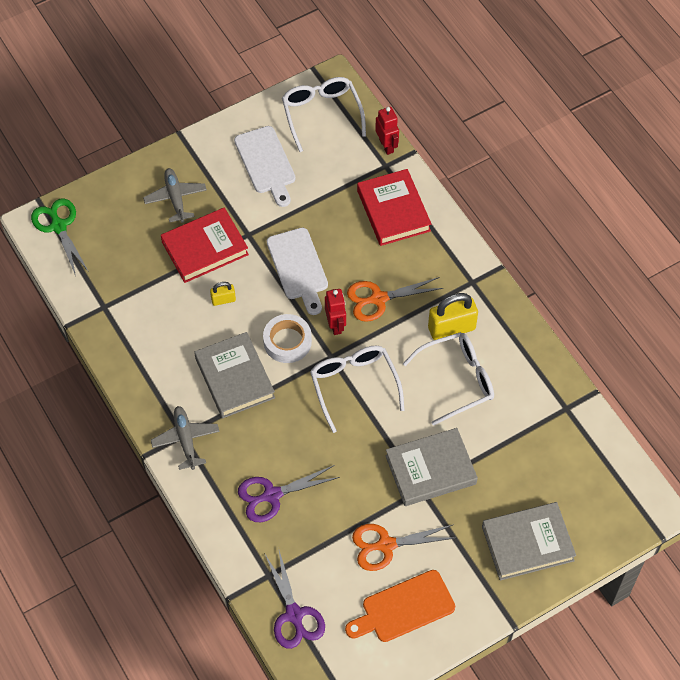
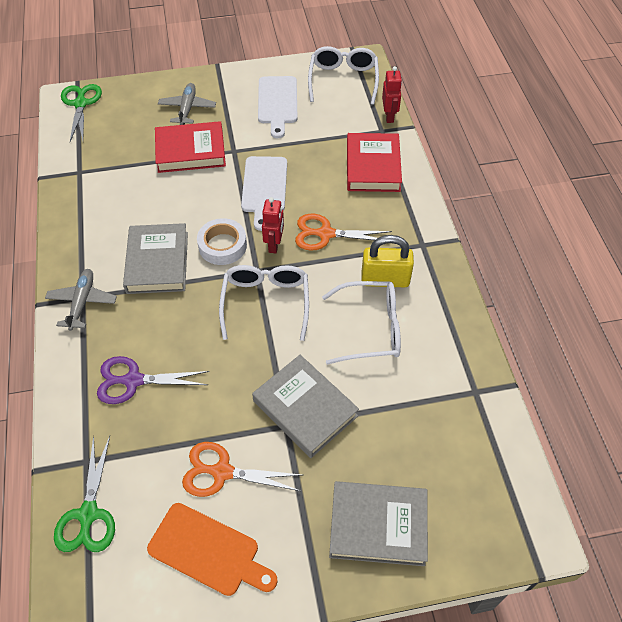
camera: 20 degrees right, 5 degrees down
yellow padlock [210,282,236,306] -> none
purple scissors [264,547,325,649] -> green scissors [54,436,115,552]
orange cutting board [345,570,455,642] -> orange cutting board turned 150 degrees counterclockwise [147,503,278,596]
grey book [385,428,478,506] -> grey book turned 45 degrees clockwise [252,355,359,458]

